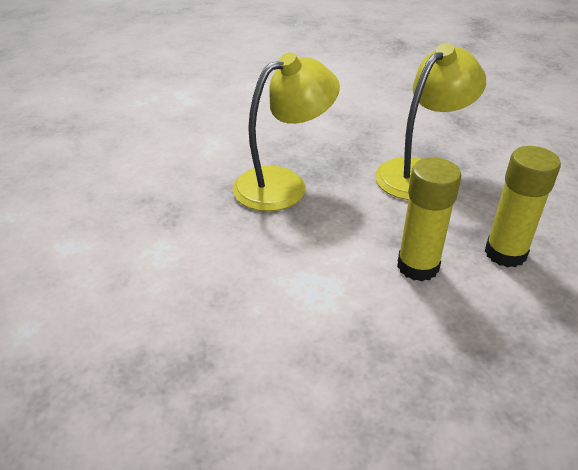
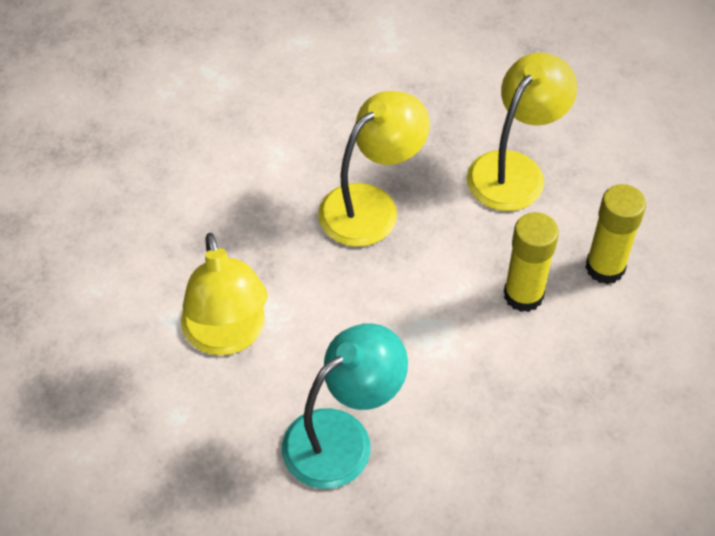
camera: 10 degrees left, 15 degrees up
none -> yellow lamp [181,233,268,356]
none -> turquoise lamp [282,323,408,489]

